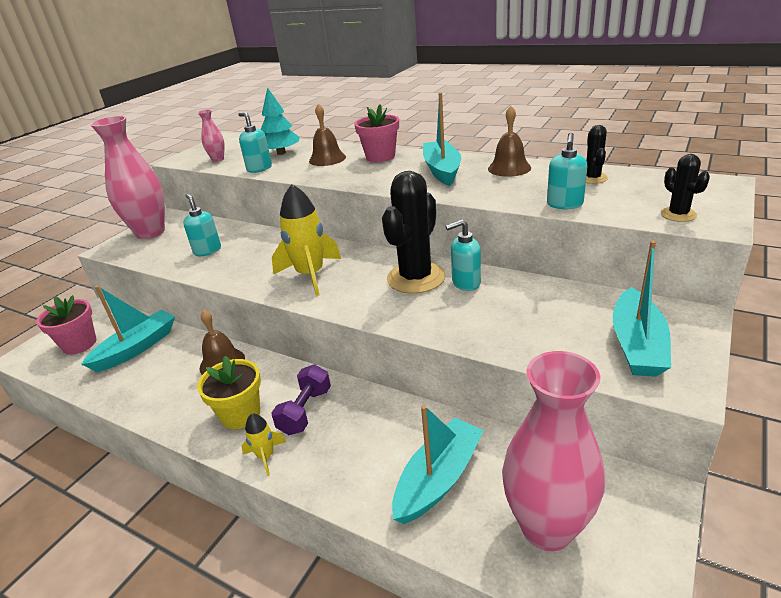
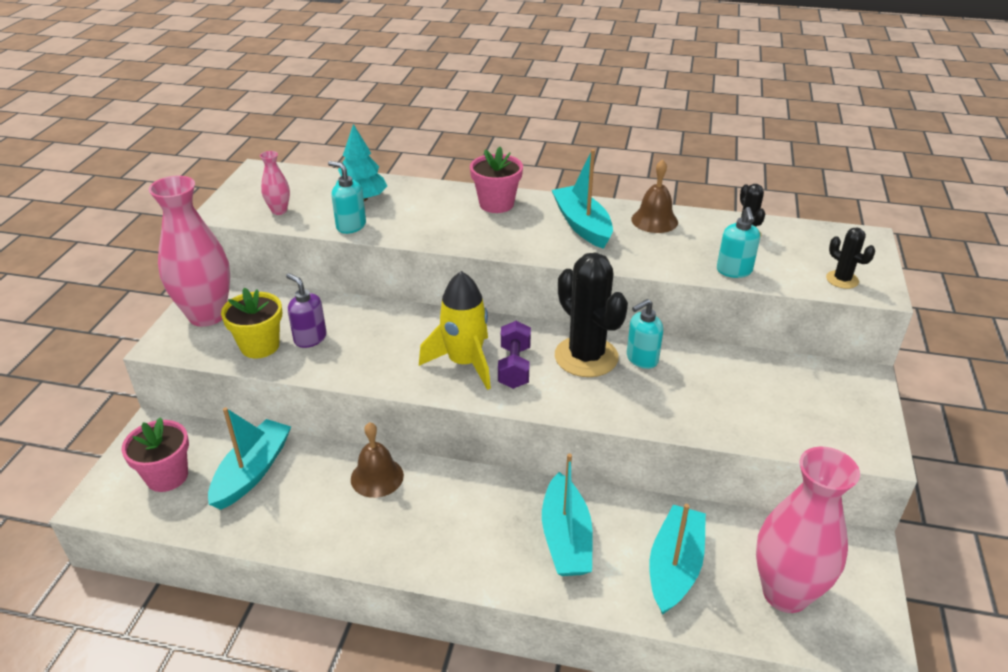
camera: 20 degrees left, 5 degrees up
turquoise soap dispenser [183,194,221,256] -> purple soap dispenser [286,273,327,348]
yellow flower pot [197,356,261,429] -> yellow flower pot moved to [221,287,282,358]
yellow rocket [242,414,286,476] -> none
purple dumbbell [271,364,331,435] -> purple dumbbell moved to [498,321,531,389]
brown bell [309,104,346,166] -> none
black cactus [382,171,445,294] -> black cactus turned 45 degrees counterclockwise [555,252,628,377]
turquoise boat [613,241,671,377] -> turquoise boat moved to [542,454,593,576]

